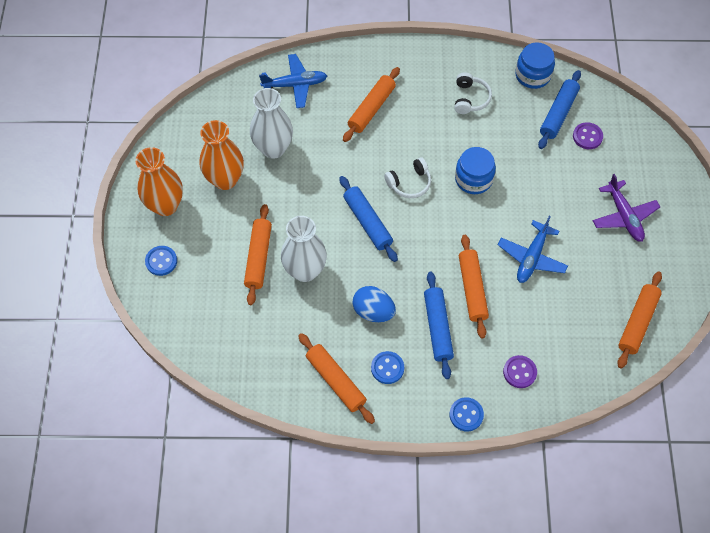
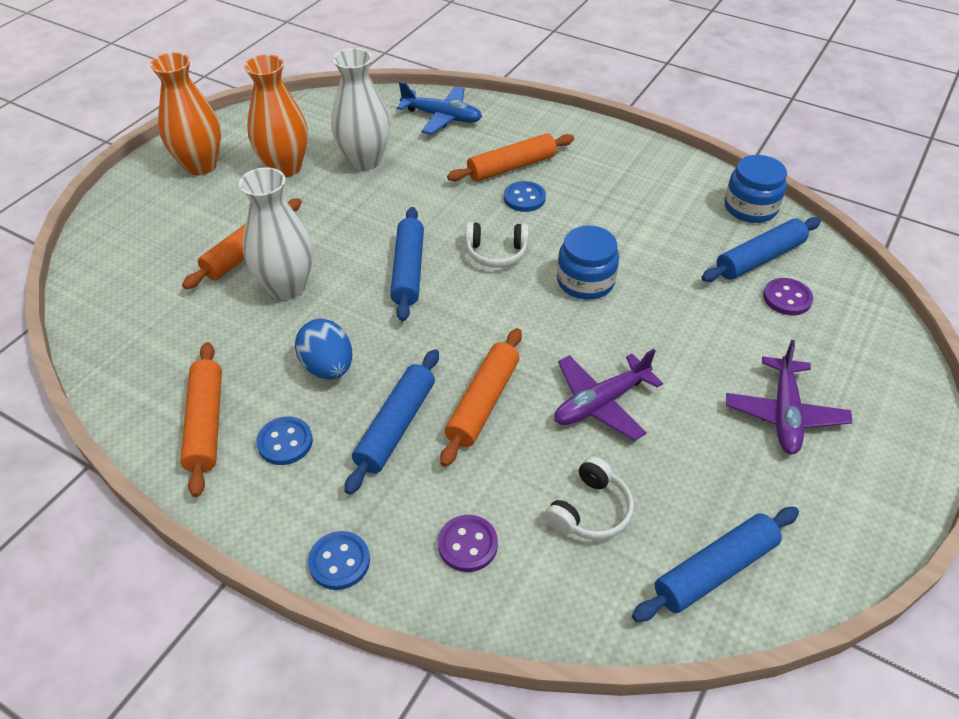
camera: 30 degrees right, 15 degrees down
blue button [145,246,177,276] -> blue button moved to [504,181,546,212]
white headphones [455,72,492,114] -> white headphones moved to [545,456,634,540]
blue plane [498,216,568,283] -> purple plane [554,349,663,441]
orange rolling pin [617,271,662,369] -> blue rolling pin [632,507,799,622]

